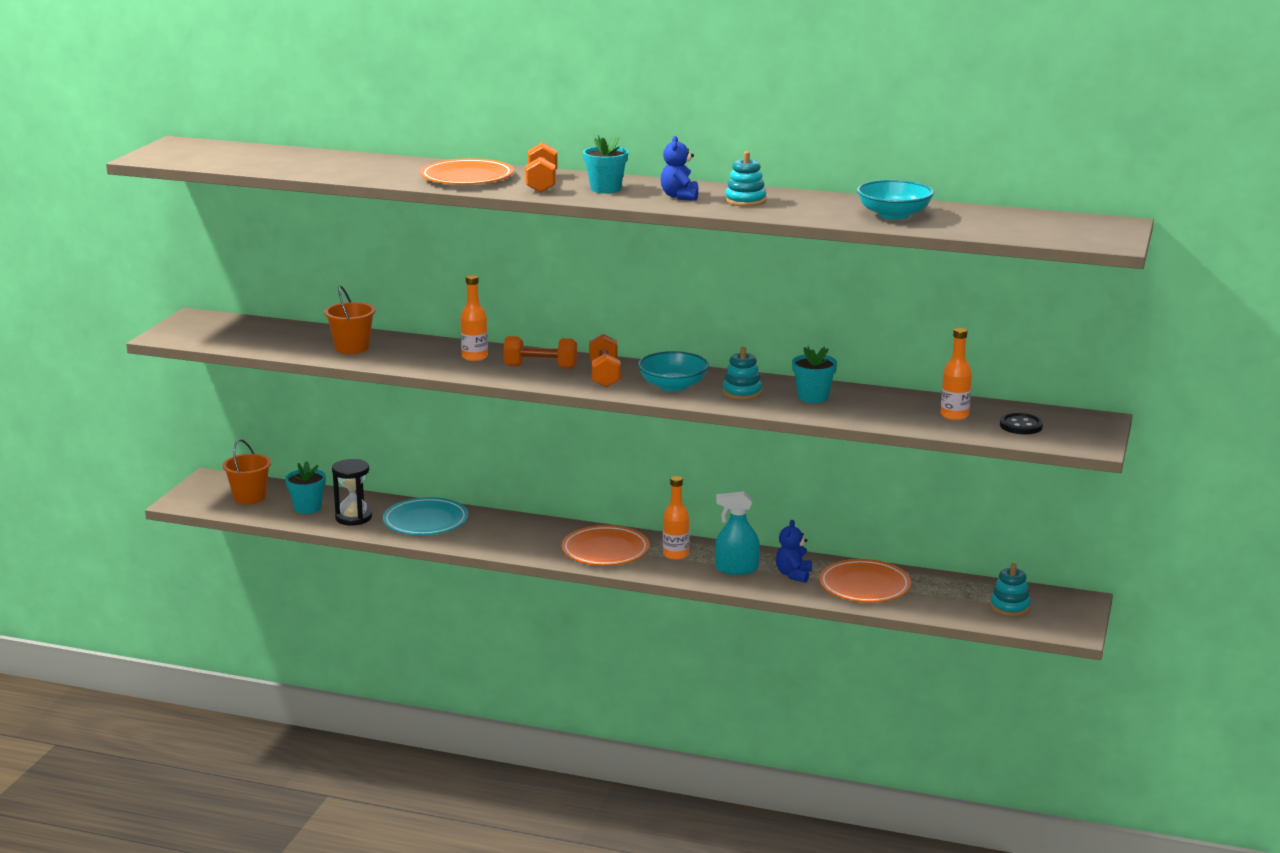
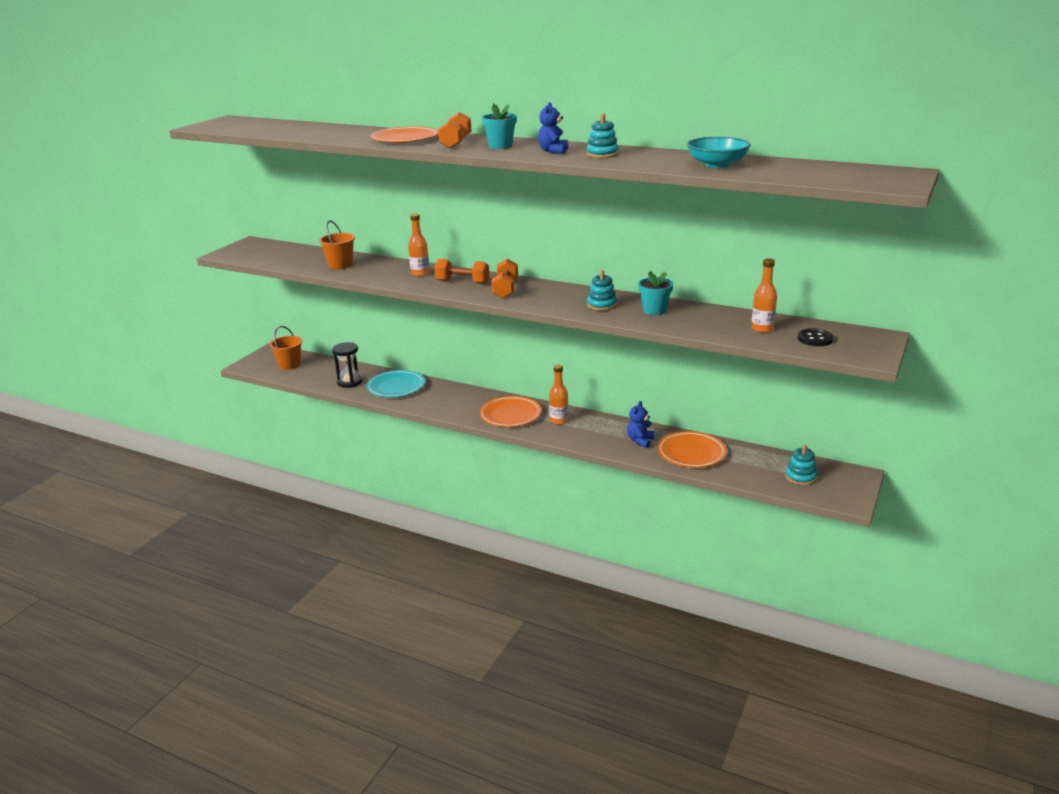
camera: 10 degrees right, 5 degrees up
turquoise flower pot [285,461,326,514] -> none
turquoise bowl [638,351,709,392] -> none
turquoise spray bottle [715,491,760,575] -> none

